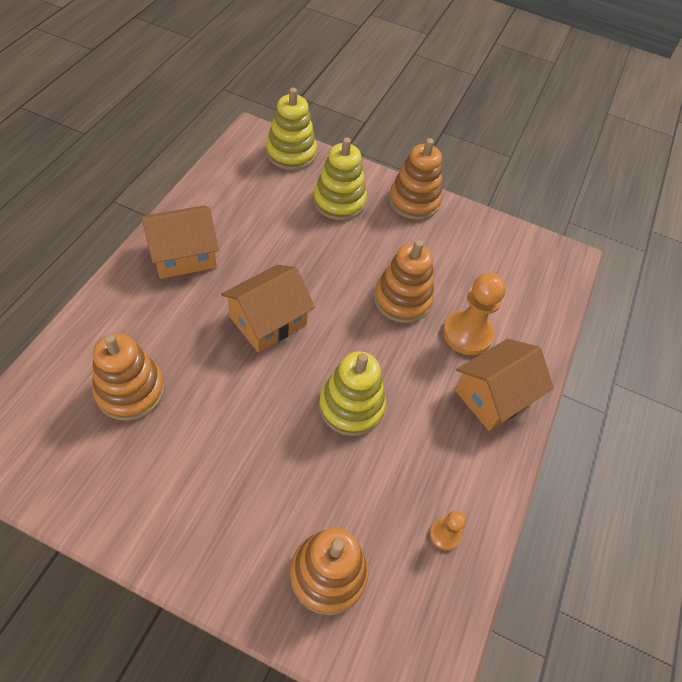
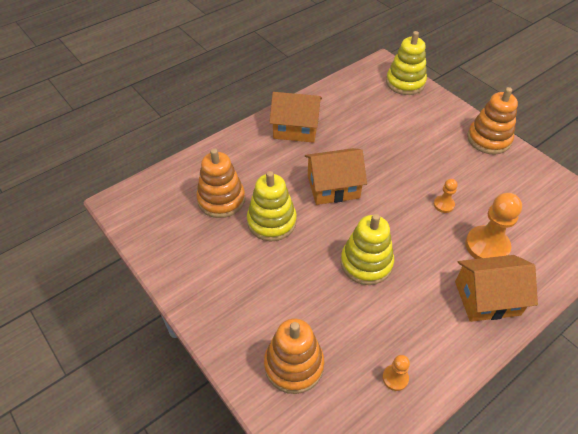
camera: 35 degrees right, 5 degrees down
yellow stacking toy [313,137,367,220] -> yellow stacking toy moved to [247,171,297,241]
orange stacking toy [374,240,434,323] -> orange pawn [434,179,458,213]

